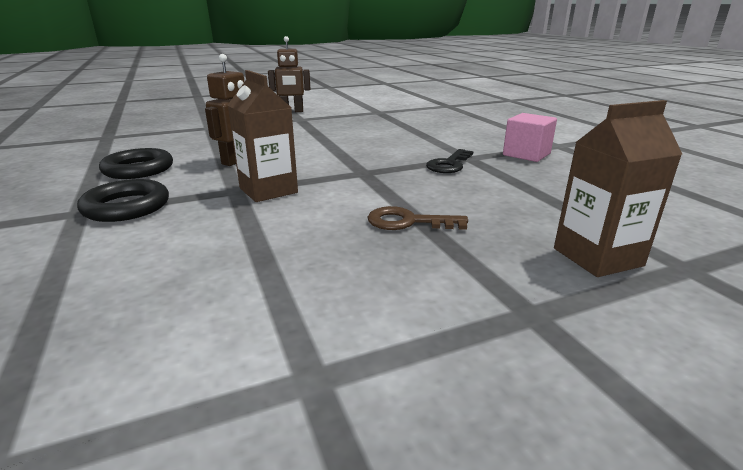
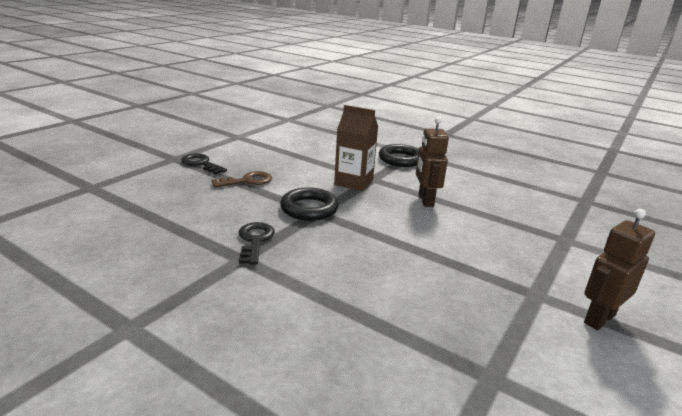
camera: 145 degrees right, 0 degrees up
black ring [99,148,173,179] -> black ring moved to [280,187,339,221]
pink cube [503,113,557,162] -> none
brown carton [554,100,682,277] -> none
none -> black key [181,153,227,174]

